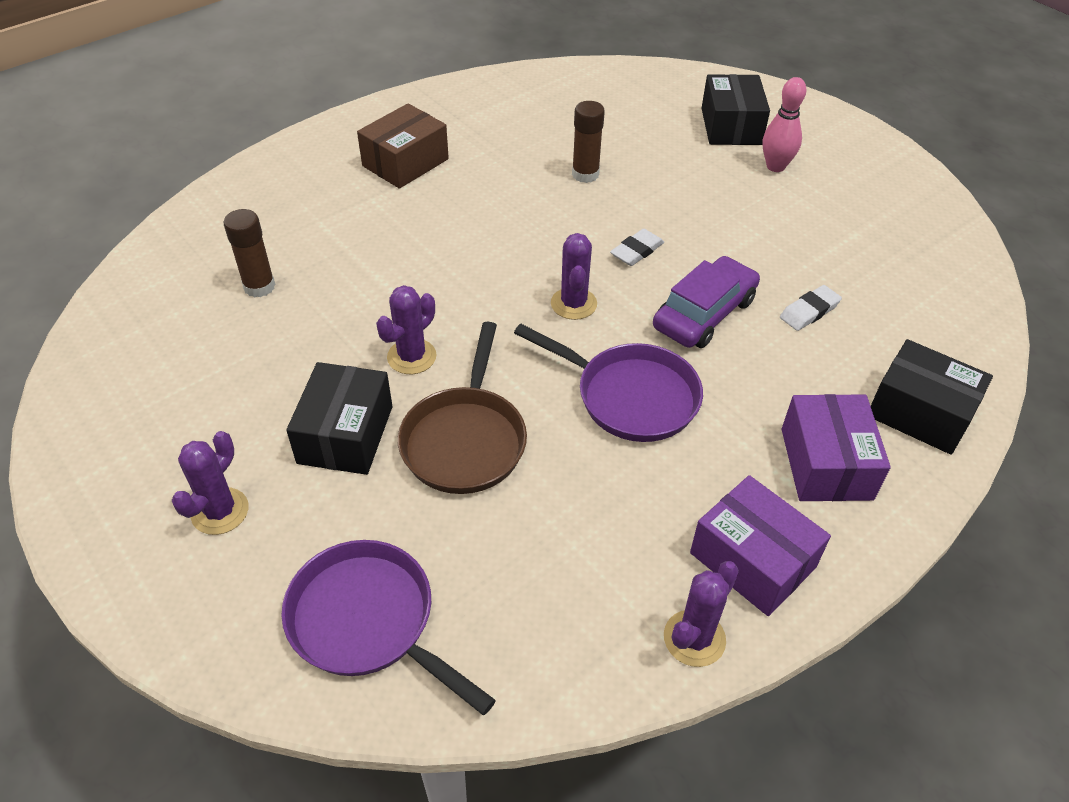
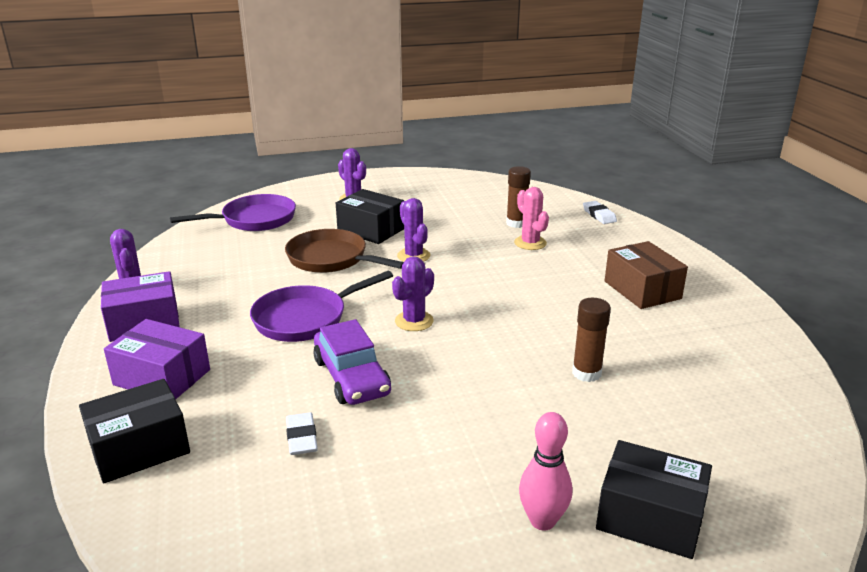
camera: 115 degrees right, 20 degrees down
purple cactus [551,233,597,320] -> purple cactus turned 75 degrees counterclockwise [392,256,434,331]
white eraser [610,229,664,266] -> white eraser moved to [583,201,617,224]
none -> pink cactus [514,187,549,250]

